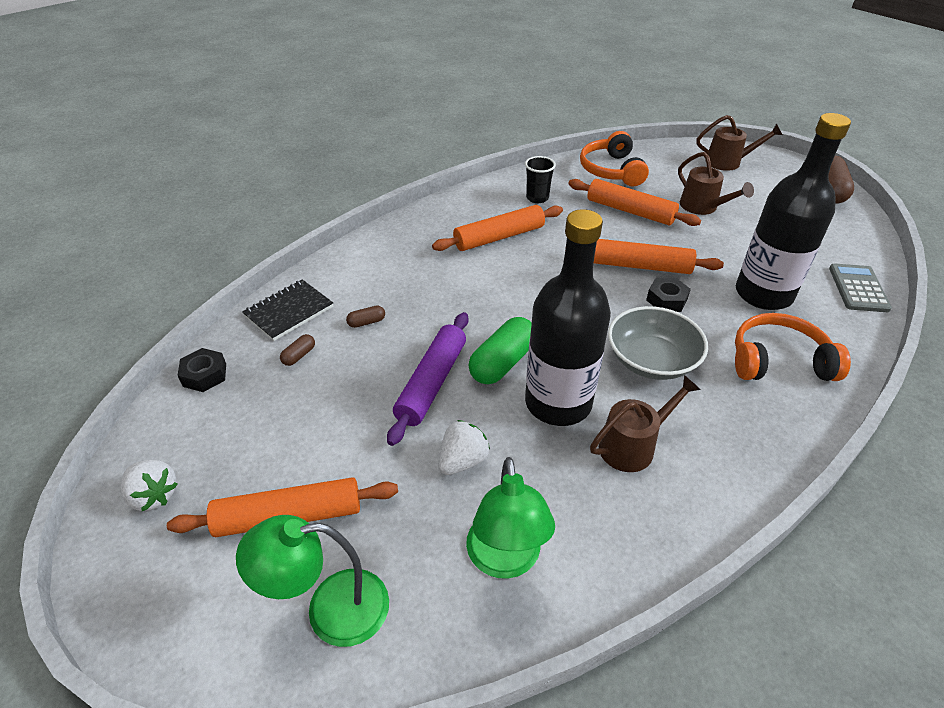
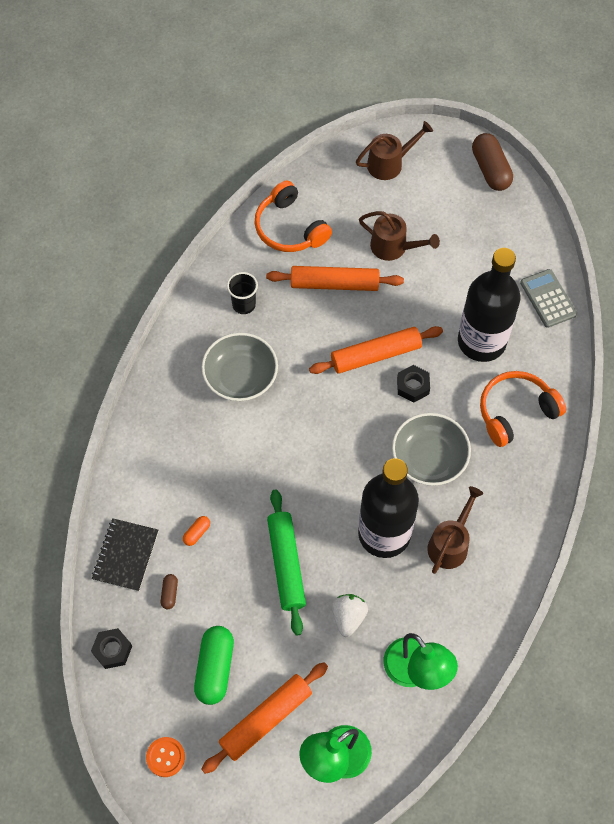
camera: 30 degrees left, 20 degrees up
white strawberry [121,460,178,511] -> orange button [146,737,185,777]
brown capsule [346,305,385,328] -> orange capsule [183,516,210,546]
purple rolling pin [387,312,468,446] -> green rolling pin [267,489,306,636]
orange rolling pin [432,205,563,251] -> grey bowl [201,333,278,401]
green capsule [469,317,532,384] -> green capsule moved to [194,626,234,705]

